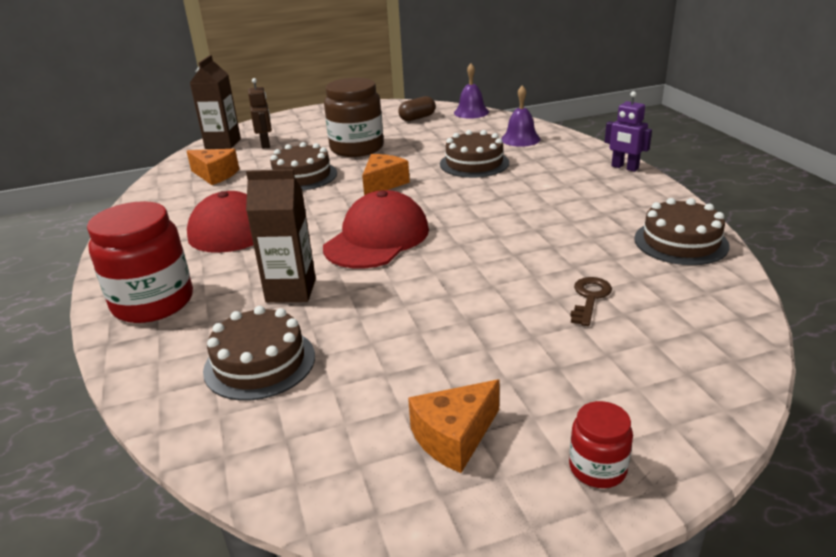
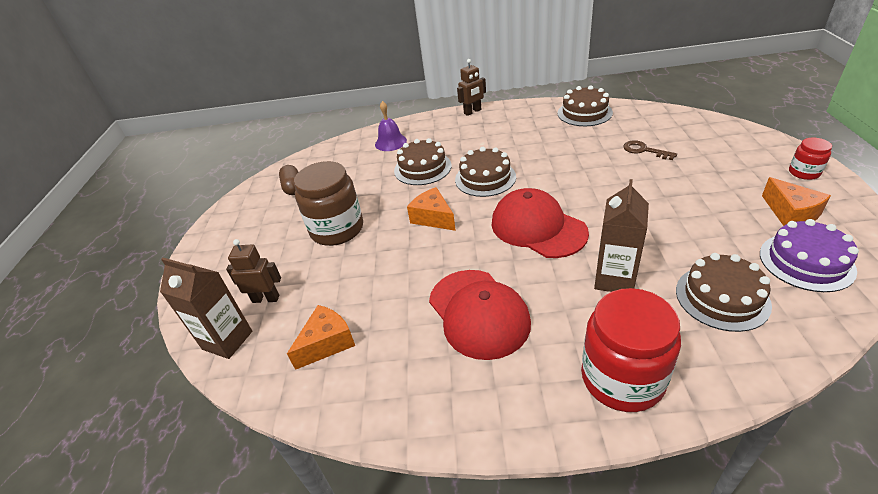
camera: 70 degrees left, 10 degrees up
brown cake [270,142,337,191] -> brown cake moved to [455,147,516,197]
purple bell [454,64,489,119] -> none
purple robot [605,91,652,172] -> brown robot [457,59,486,116]
none -> purple cake [760,219,859,292]

